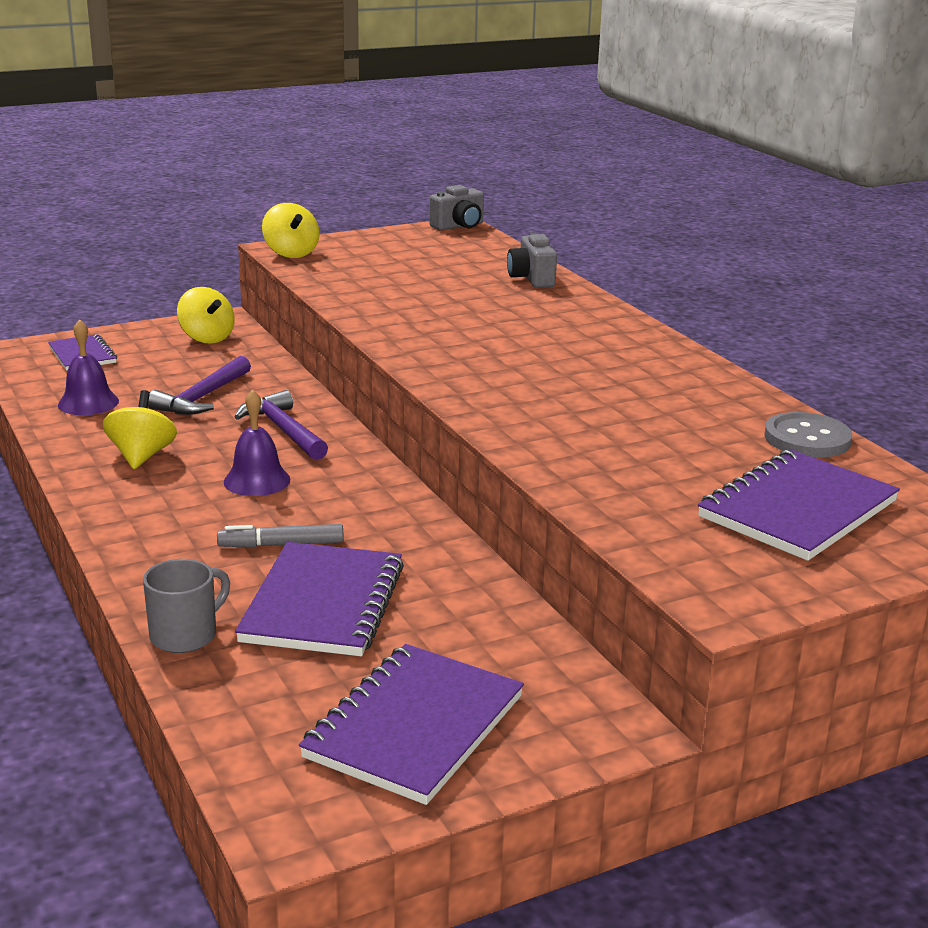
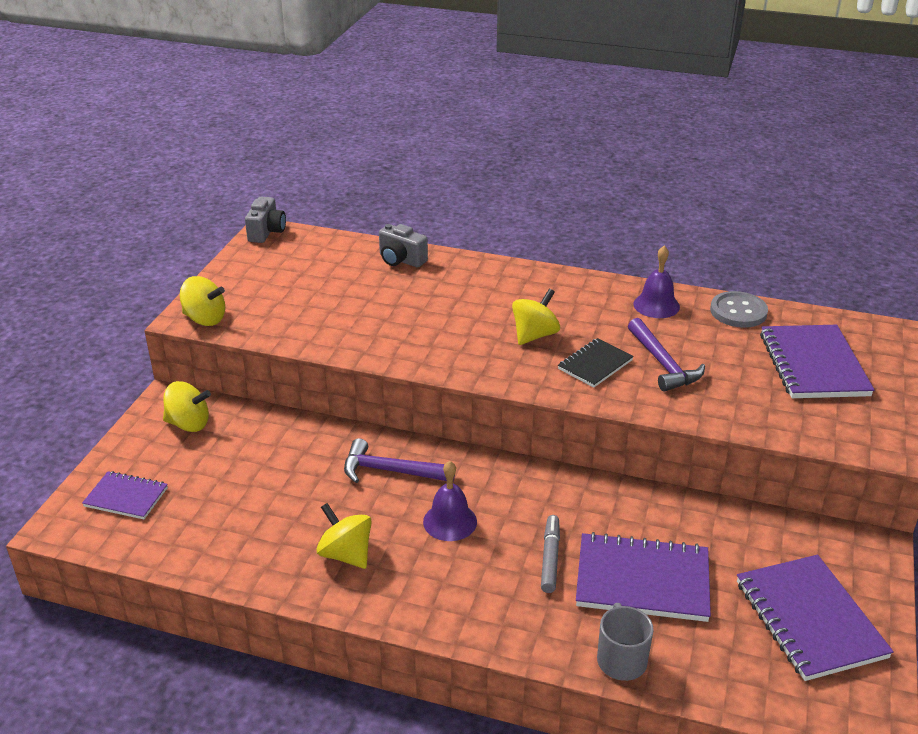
camera: 45 degrees left, 10 degrees up
purple bell [58,319,119,415] -> purple bell moved to [634,246,680,318]
purple hammer [148,356,251,415] -> purple hammer moved to [628,318,705,392]
grey marker [217,524,344,548] -> grey marker turned 150 degrees clockwise [541,515,560,593]
purple notebook [235,542,404,656] -> purple notebook turned 45 degrees counterclockwise [576,532,711,622]
none -> yellow spinning top [512,289,560,345]
none -> black notebook [558,338,634,387]

